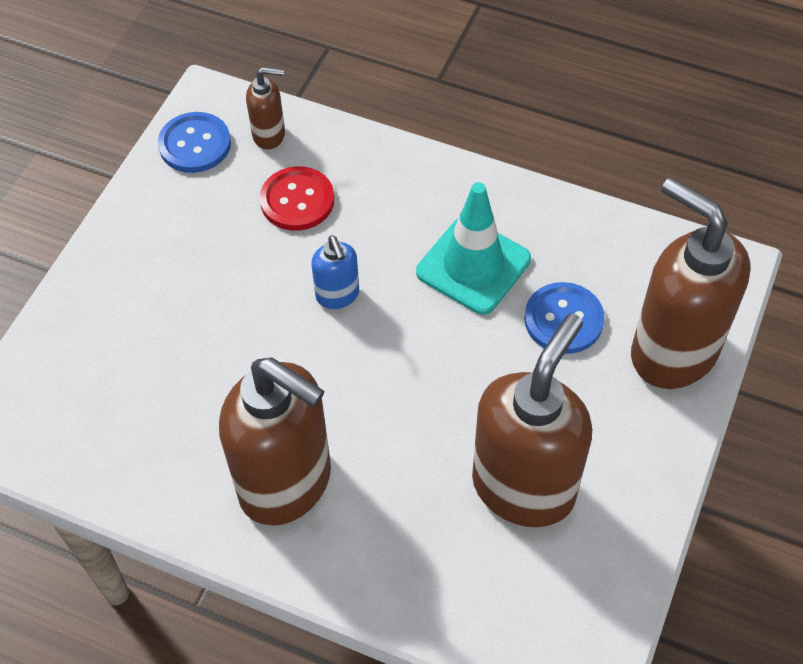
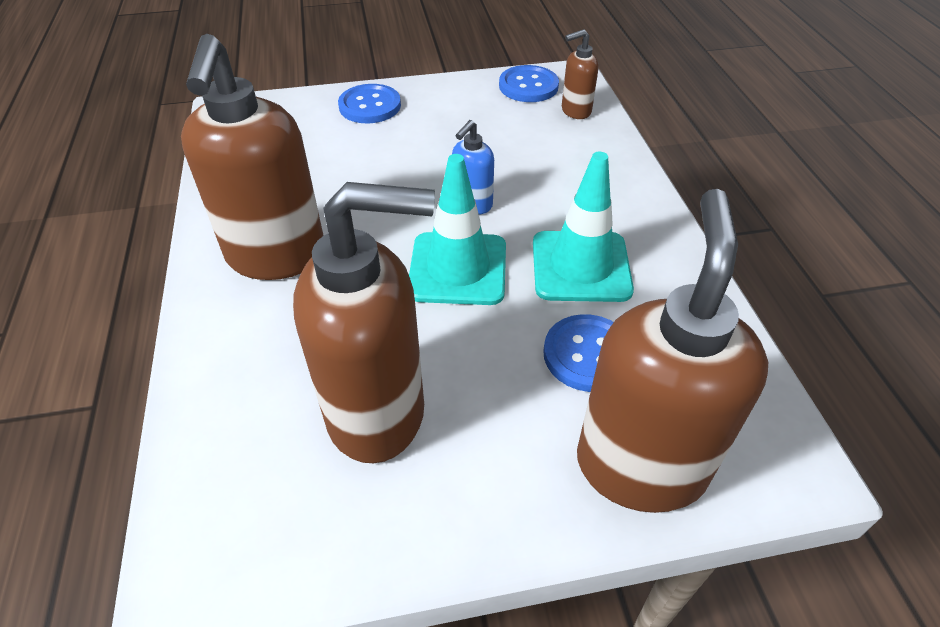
camera: 55 degrees right, 10 degrees down
brown soap dispenser [246,67,285,149] -> brown soap dispenser turned 105 degrees clockwise [562,29,598,119]
red button [260,166,334,231] -> none
none -> blue button [338,84,401,123]
none -> turquoise traffic cone [409,154,506,305]

